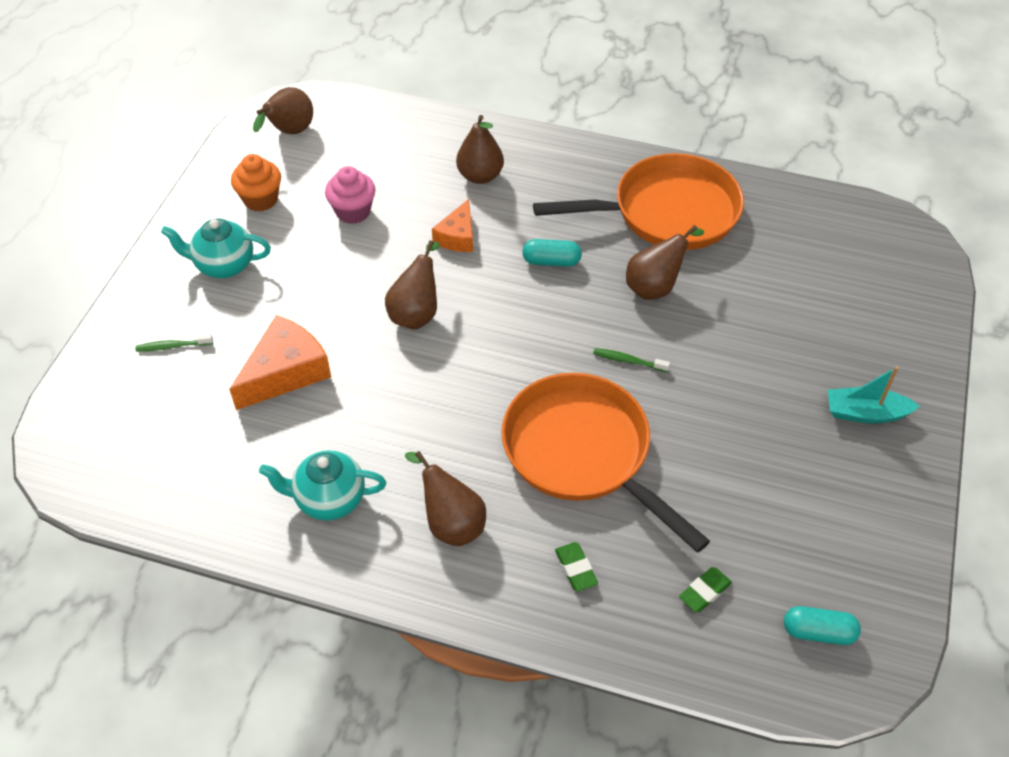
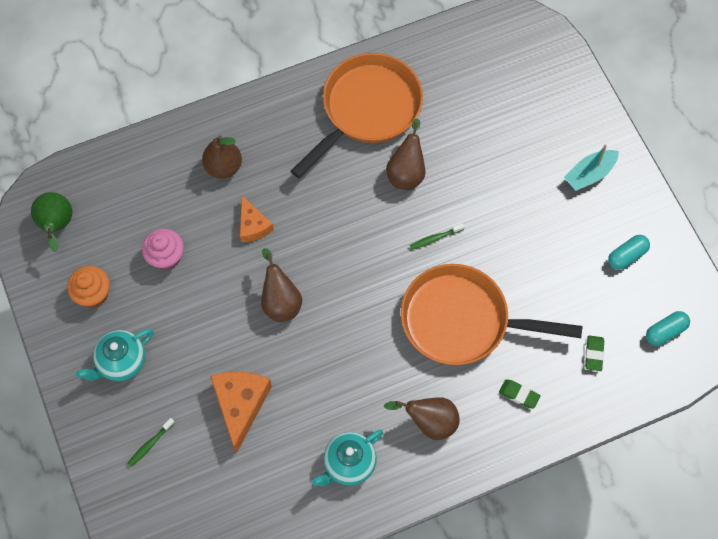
camera: 40 degrees left, 15 degrees up
brown pear [253,87,313,134] -> green pear [31,192,72,252]
turquoise capsule [522,239,582,267] -> turquoise capsule moved to [608,235,650,270]

